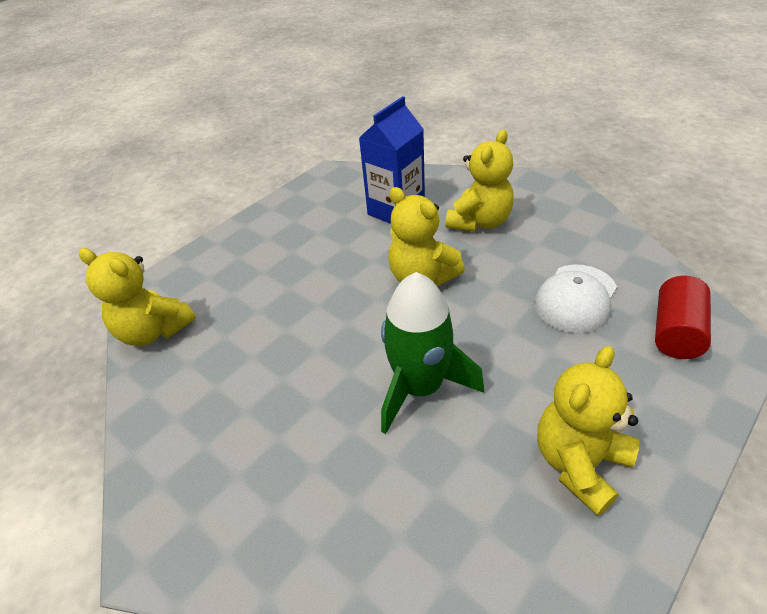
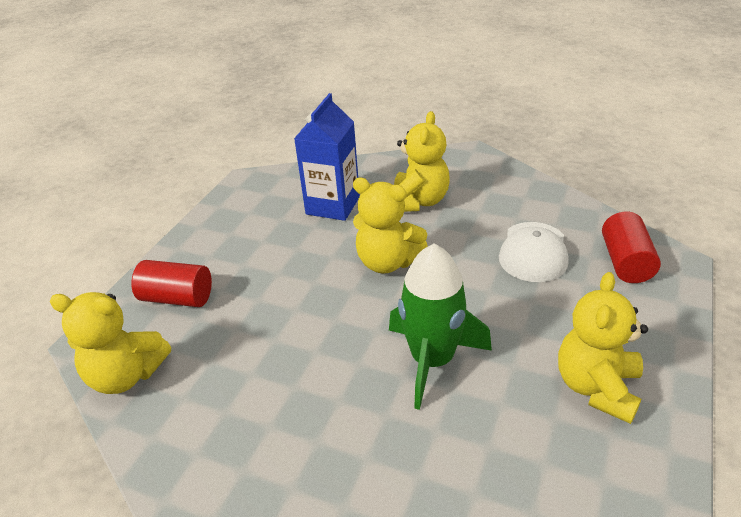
camera: 20 degrees left, 5 degrees down
none -> red cylinder [131,260,212,307]

